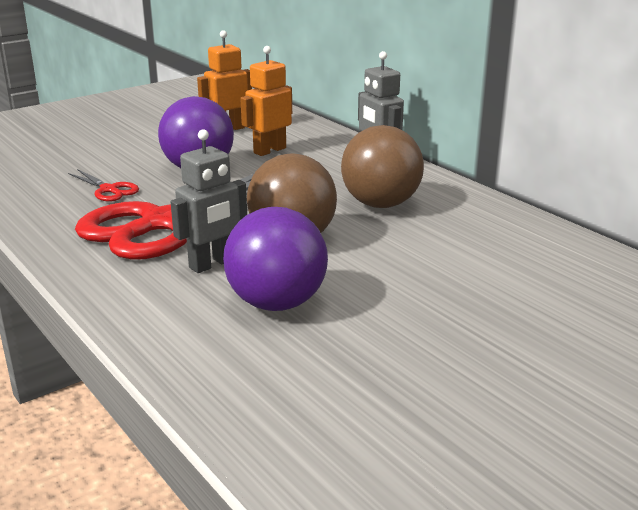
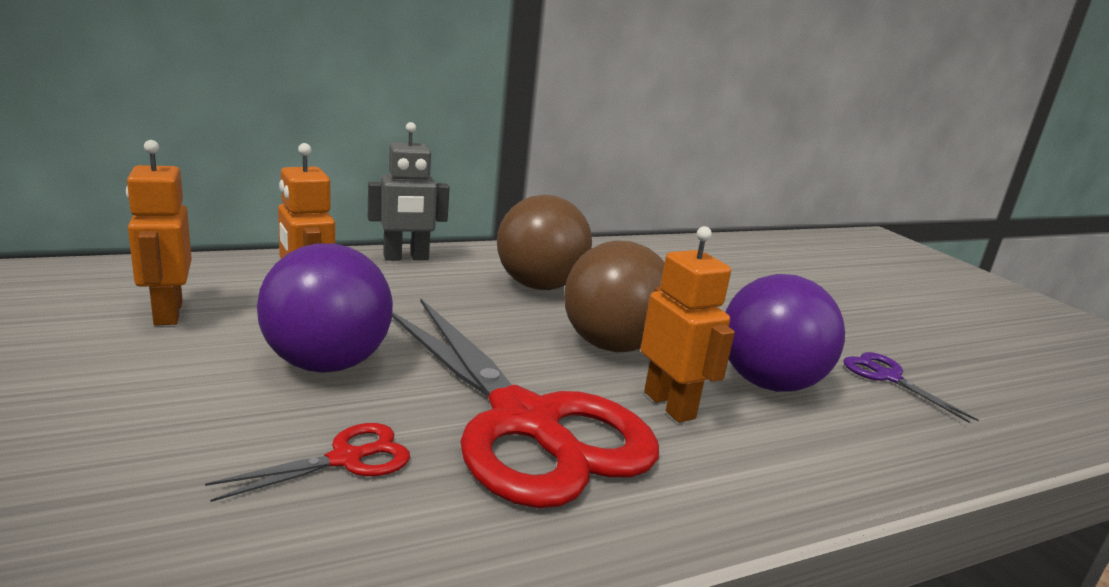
camera: 80 degrees left, 5 degrees down
grey robot [171,129,247,273] -> orange robot [641,226,735,422]
none -> purple scissors [843,352,979,423]

